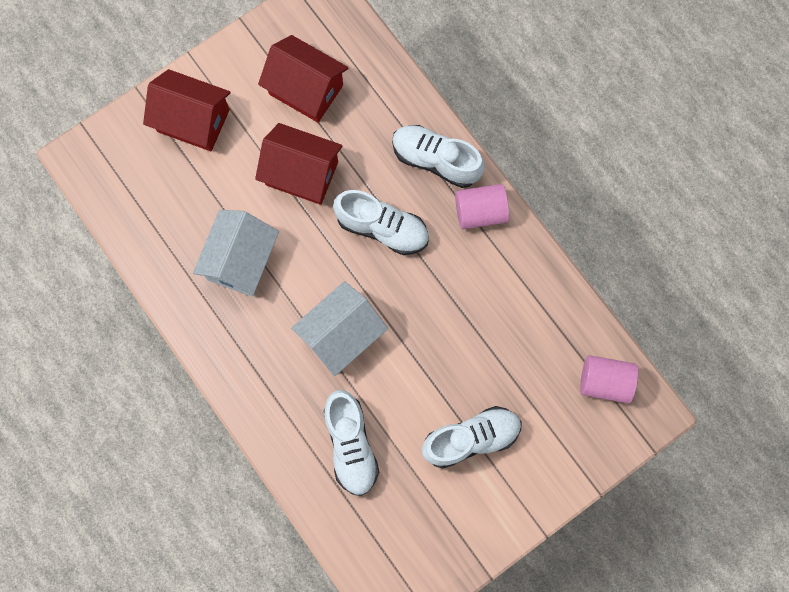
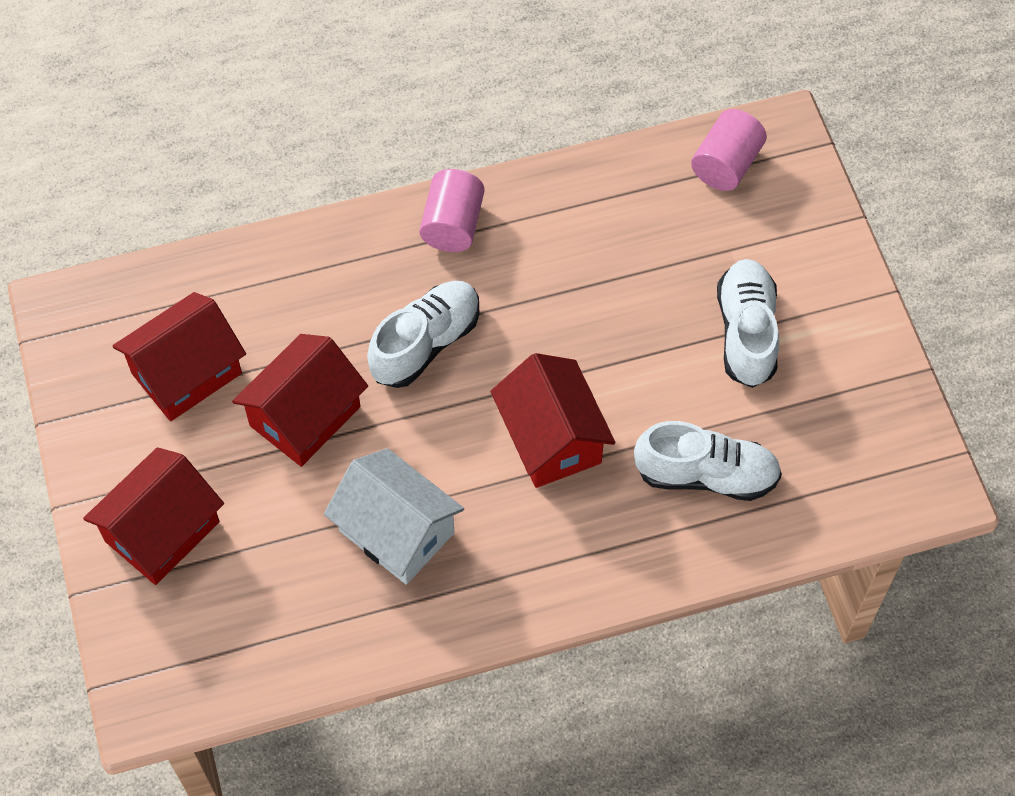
camera: 70 degrees left, 15 degrees down
white house [291,281,388,376] -> red house [490,353,615,488]
white shoe [392,125,485,188] -> none

